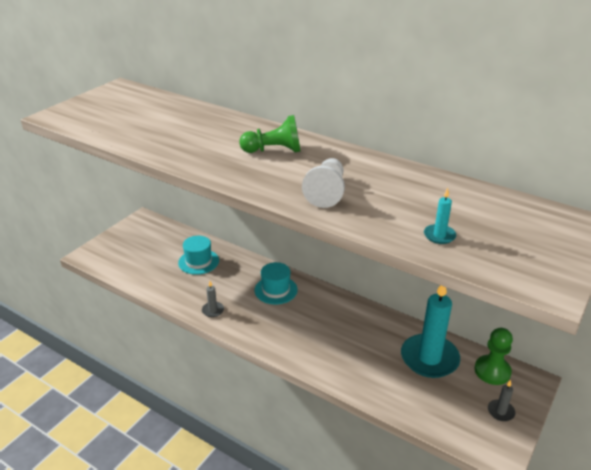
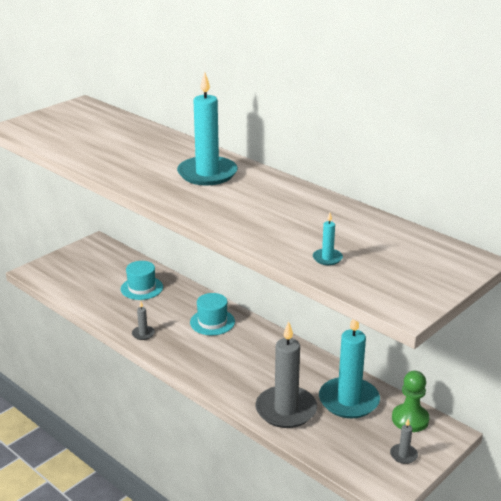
camera: 10 degrees right, 5 degrees down
green pawn [239,115,301,153] -> turquoise candle [177,72,238,185]
white pawn [302,158,345,208] -> none
none -> grey candle [255,321,317,428]

